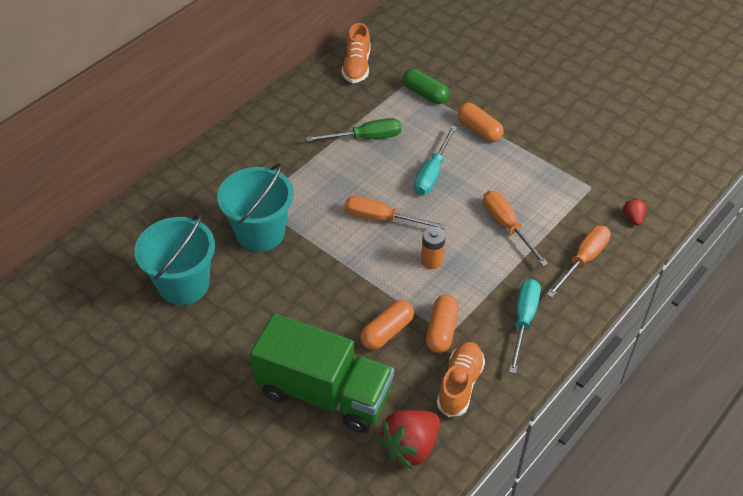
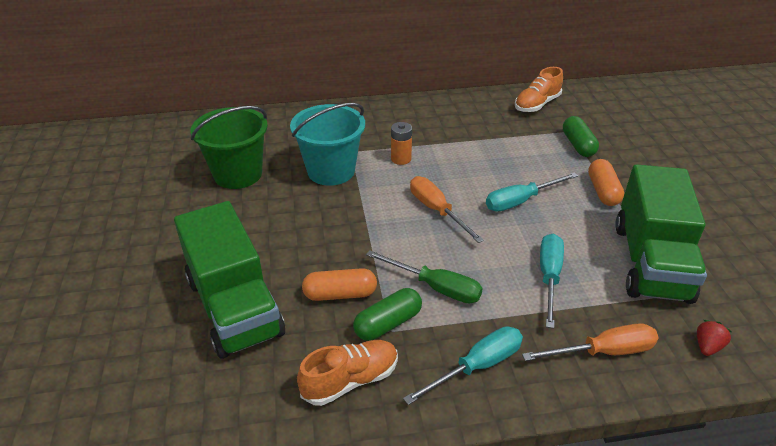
camera: 40 degrees right, 10 degrees down
turquoise bucket [134,214,215,305] -> green bucket [190,106,268,189]
green screwdriver [306,118,402,142] -> green screwdriver moved to [366,250,483,304]
red strawberry [378,410,440,469] -> none
orange battery [421,227,446,269] -> orange battery moved to [391,122,412,165]
orange capsule [426,295,459,353] -> green capsule [353,288,422,341]
orange screwdriver [483,191,548,266] -> turquoise screwdriver [540,233,564,329]
none -> green truck [615,164,707,304]

